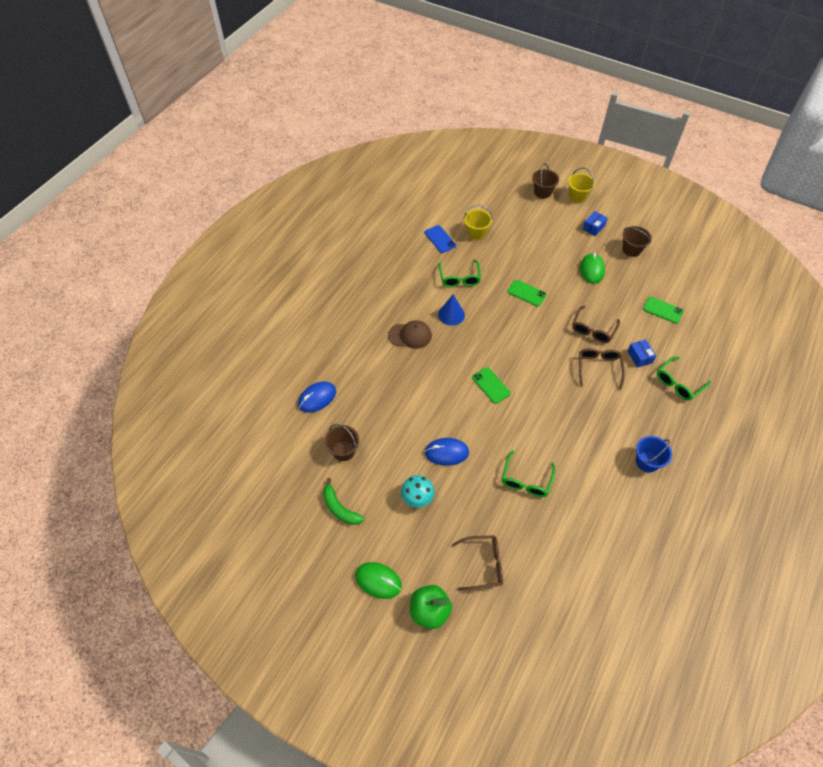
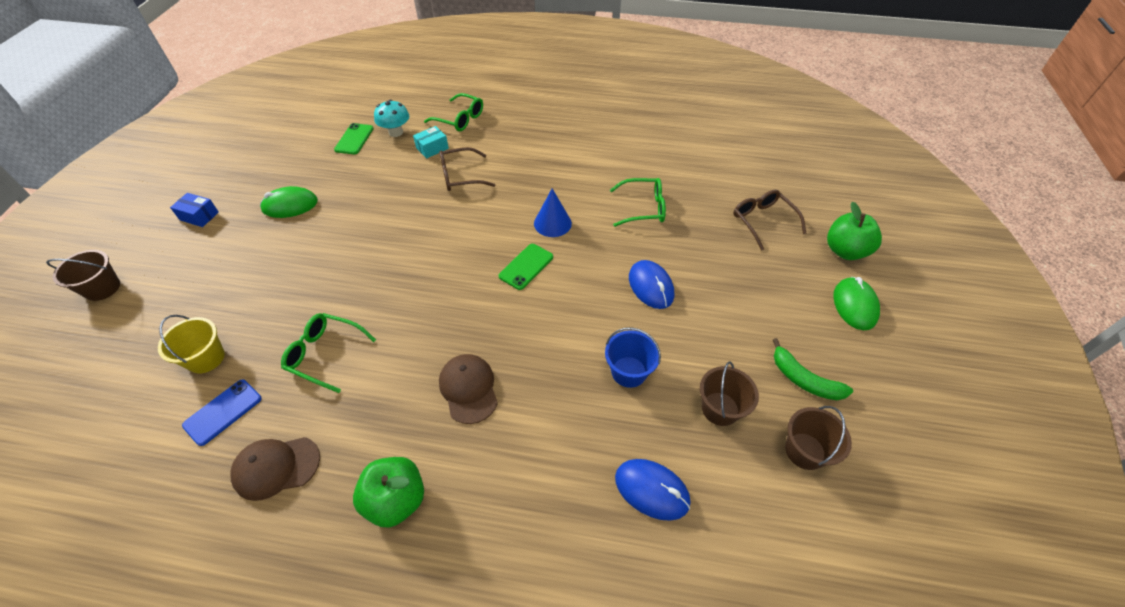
camera: 110 degrees left, 5 degrees down
green banana [323,478,364,525] -> green banana turned 105 degrees clockwise [773,338,853,400]
turquoise mushroom [401,475,434,508] -> turquoise mushroom moved to [374,100,409,137]
blue cone [438,294,465,326] -> blue cone moved to [534,188,572,237]
green glasses [439,260,481,288] -> green glasses turned 135 degrees counterclockwise [281,313,376,393]
green phone [507,280,547,307] -> none
yellow bucket [568,168,595,203] -> none
brown glasses [572,306,620,343] -> none
brown bucket [622,226,652,257] -> brown bucket moved to [785,406,852,470]
blue box [627,339,656,368] -> turquoise box [413,126,449,159]
blue bucket [636,436,672,472] -> blue bucket moved to [605,327,661,388]
none -> brown cap [231,437,320,501]
none -> green apple [353,457,424,528]

